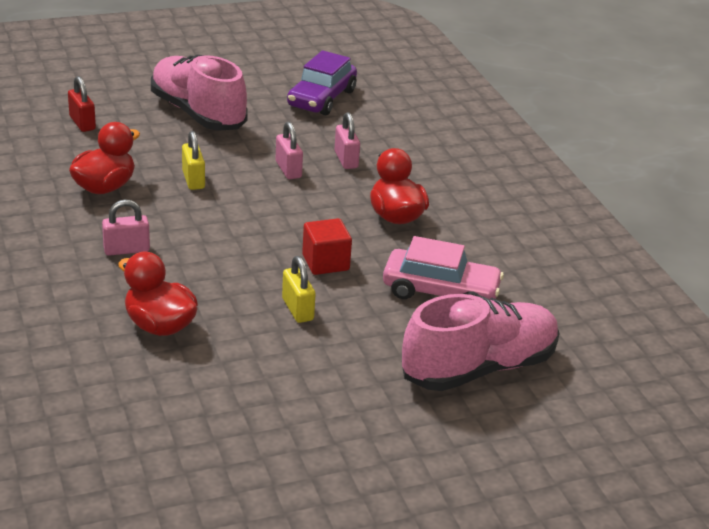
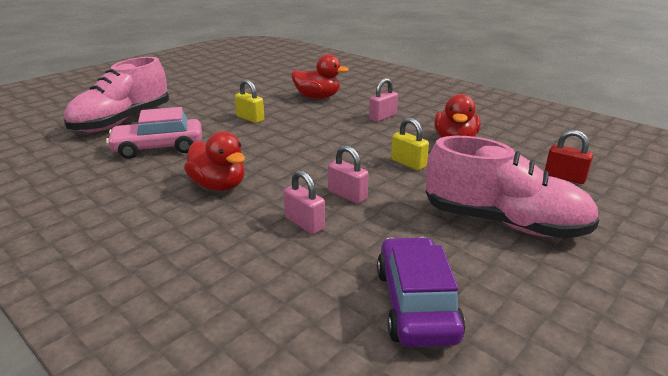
camera: 155 degrees right, 5 degrees down
red cube [302,218,352,275] -> none

